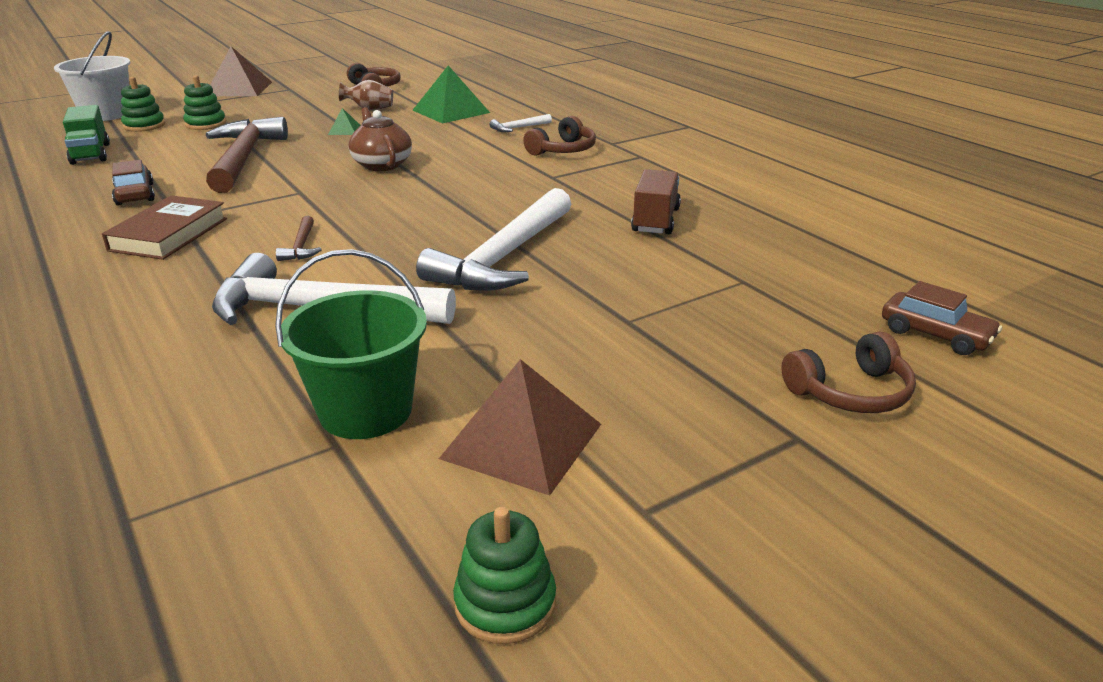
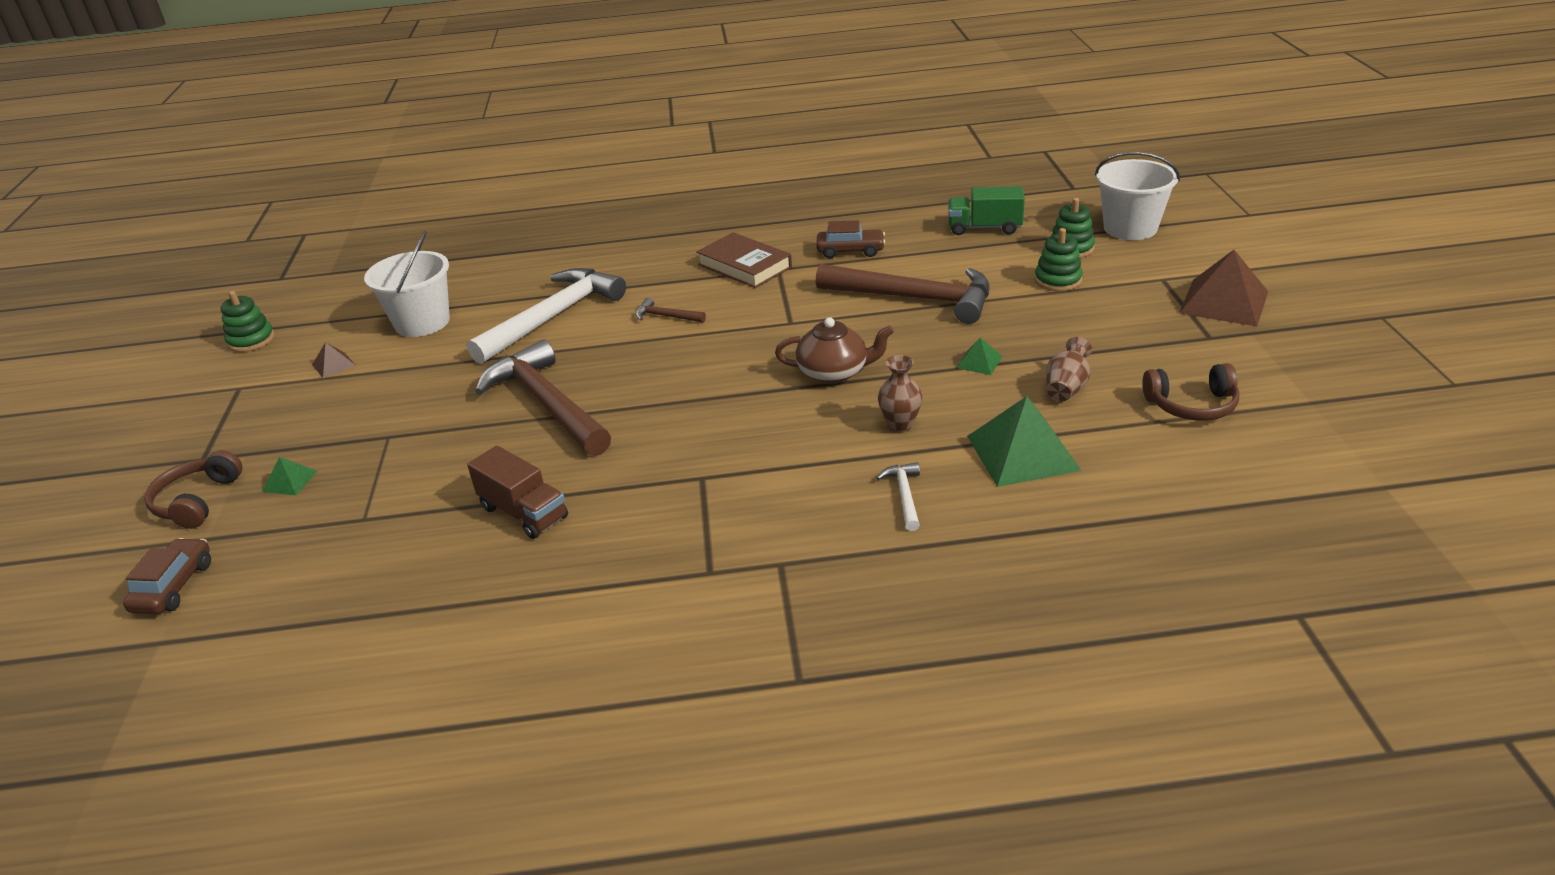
camera: 120 degrees right, 5 degrees up
green bucket [275,249,427,439] -> white bucket [364,231,450,337]
white hammer [416,188,571,291] -> brown hammer [475,339,611,456]
brown pyramid [439,359,601,495] -> brown pyramid [312,342,356,378], size x0.47
brown headphones [523,116,596,156] -> none
brown car [882,281,1002,355] -> brown car turned 120 degrees clockwise [123,538,211,614]
none -> green pyramid [262,457,317,495]
none -> brown vase [878,355,922,432]

